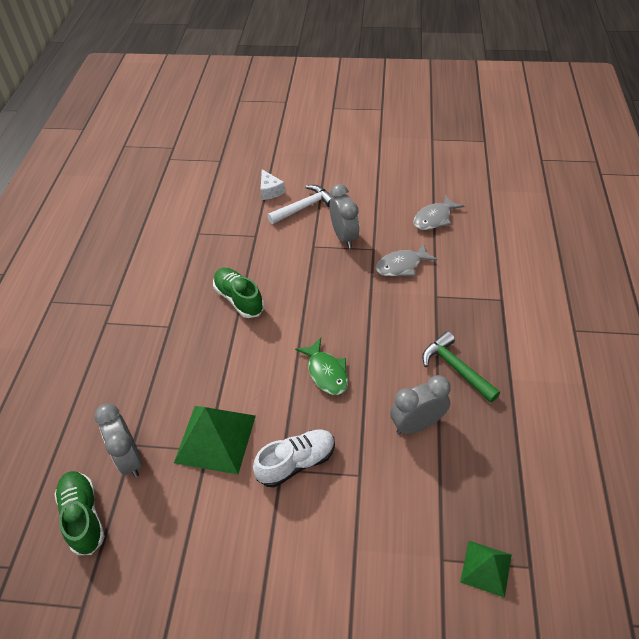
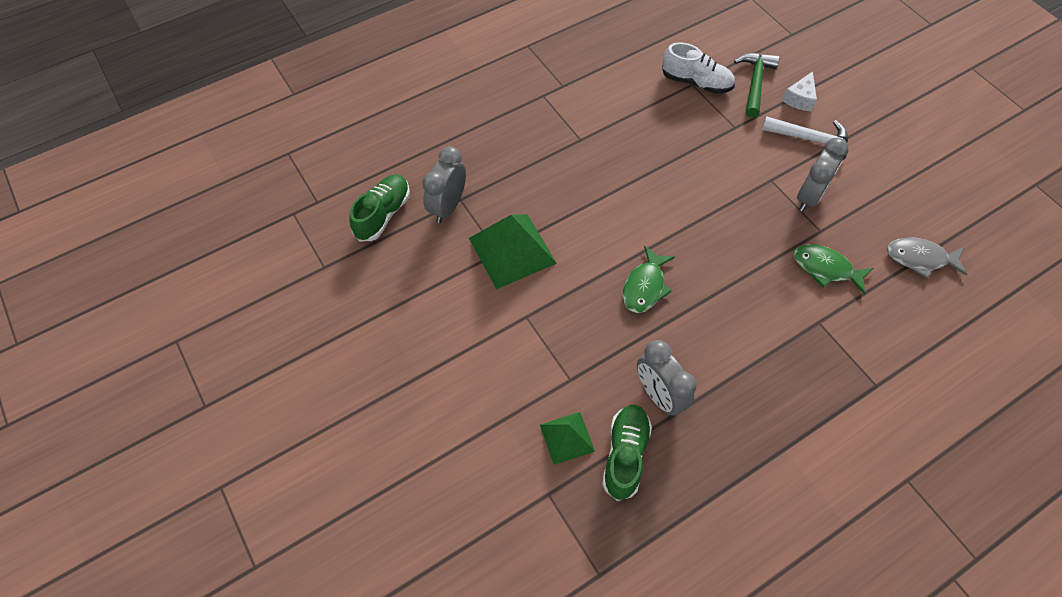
camera: 50 degrees right, 10 degrees up
green shoe [213,268,264,318] -> green shoe moved to [602,405,652,501]
white shoe [253,430,335,487] -> white shoe moved to [662,42,735,94]
grey fish [376,243,437,277] -> green fish [794,244,873,295]
grey clock [390,375,451,434] -> grey clock turned 150 degrees counterclockwise [637,340,697,416]
green hammer [422,331,500,403] -> green hammer moved to [734,53,780,118]
green pyramid [460,541,512,598] -> green pyramid moved to [540,412,595,465]

